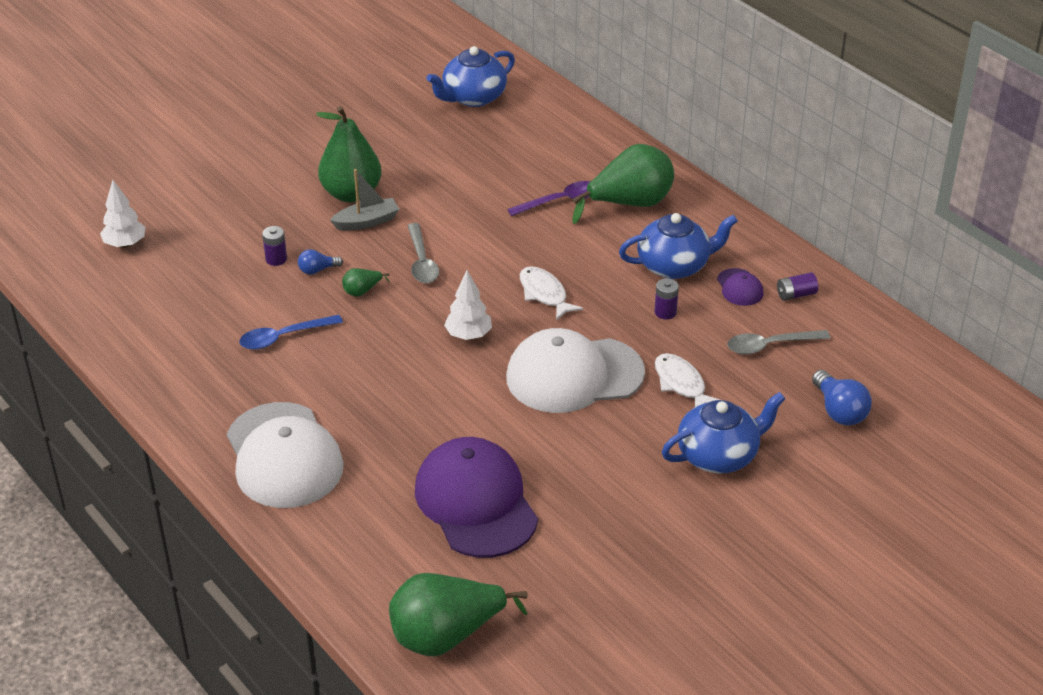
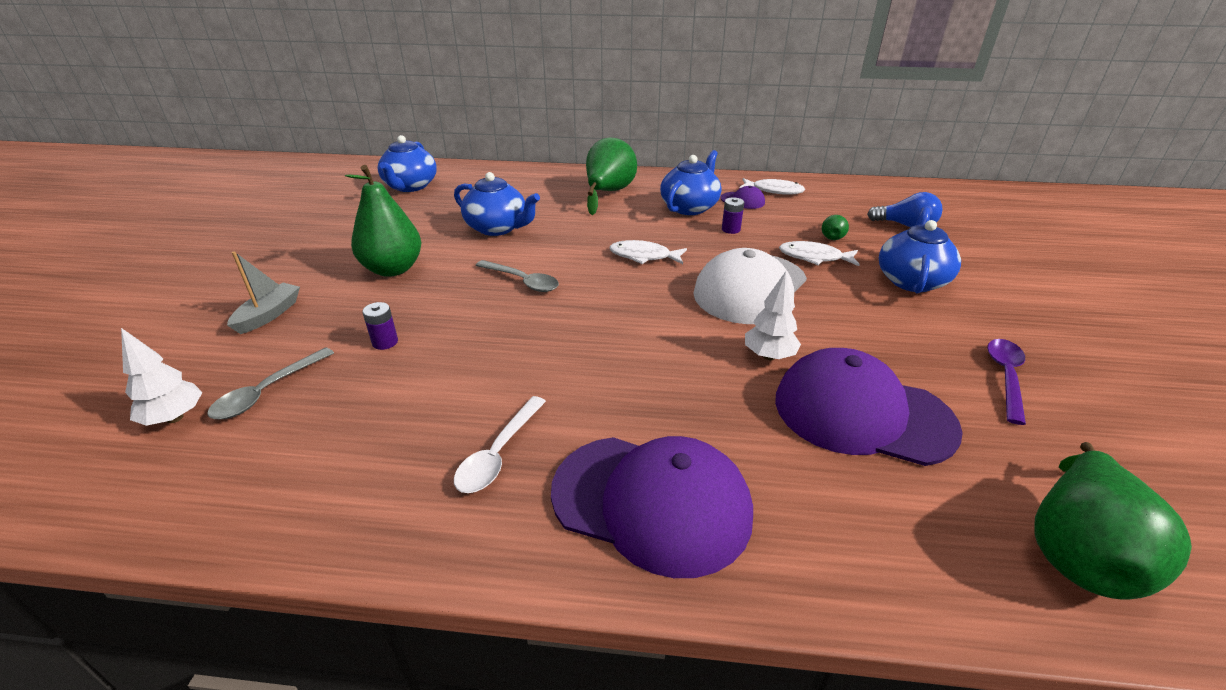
camera: 45 degrees left, 5 degrees down
white cap [227,402,344,508] -> purple cap [551,436,753,578]
blue spoon [239,315,343,350] -> none
blue light bulb [298,249,343,275] -> none
grey boat [330,169,399,230] -> grey boat moved to [227,251,300,334]
green pear [342,268,390,297] -> green pear moved to [822,215,849,240]
white tree [444,270,492,340] -> white tree moved to [745,271,801,360]
purple spoon [507,181,591,216] -> purple spoon moved to [987,339,1026,425]
grey spoon [727,330,830,355] -> grey spoon moved to [207,347,334,419]
purple battery [777,272,818,301] -> white fish [739,178,805,195]
none -> blue teapot [454,172,540,236]
none -> white spoon [454,396,546,493]

